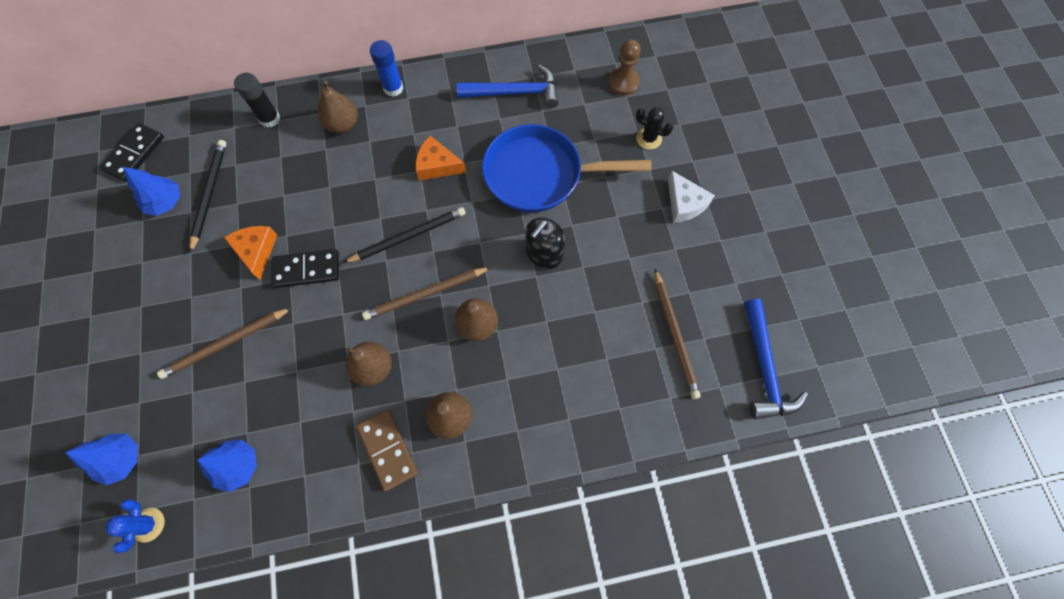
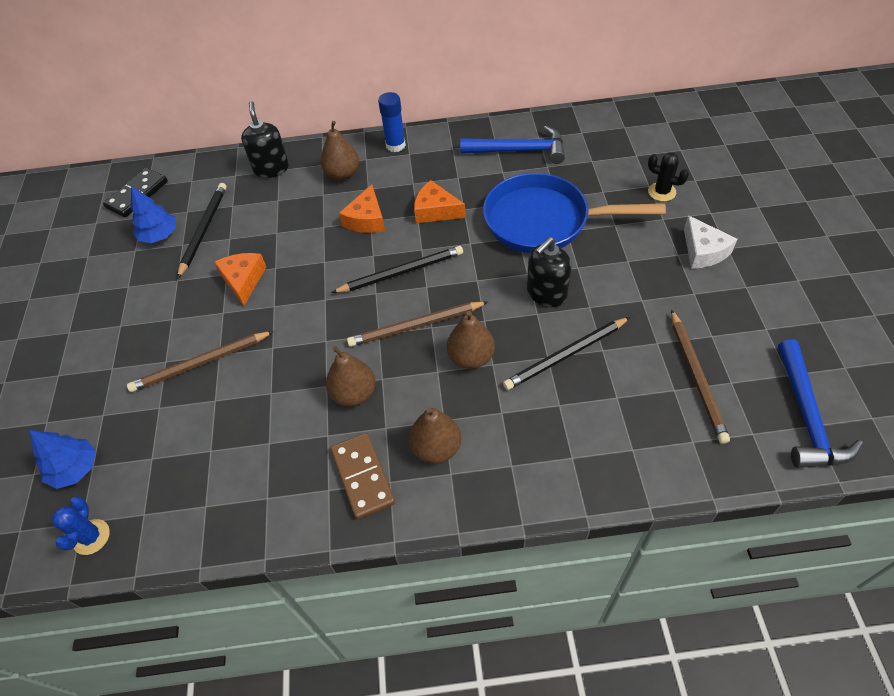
camera: 10 degrees right, 15 degrees down
blue tree [197,439,257,492] -> none
black glue stick [234,73,280,128] -> black soap dispenser [241,101,289,178]
black domino [271,249,339,288] -> none
brown pawn [608,40,641,95] -> none
none -> orange cheese [339,184,385,233]
none -> black pencil [503,317,630,390]

